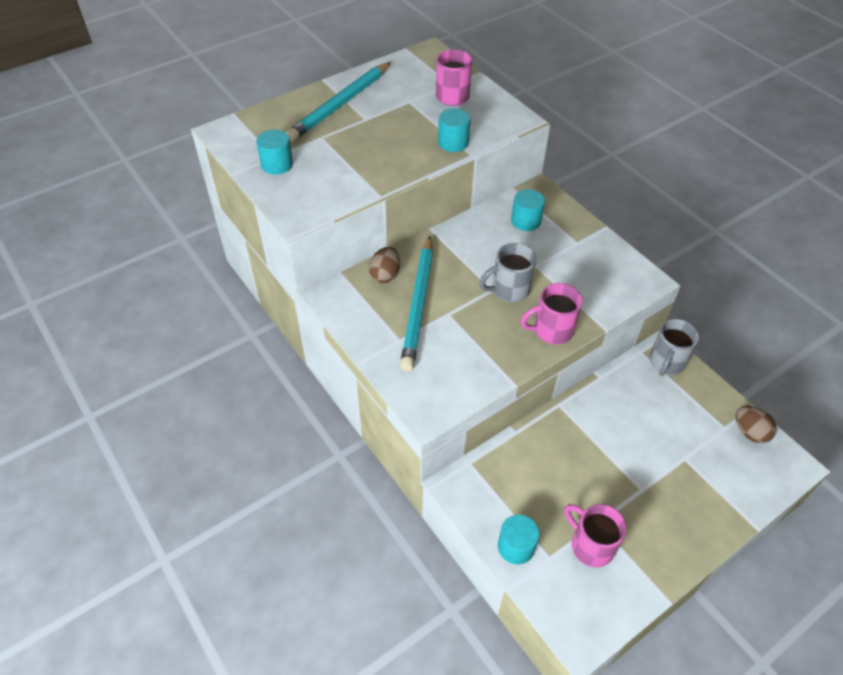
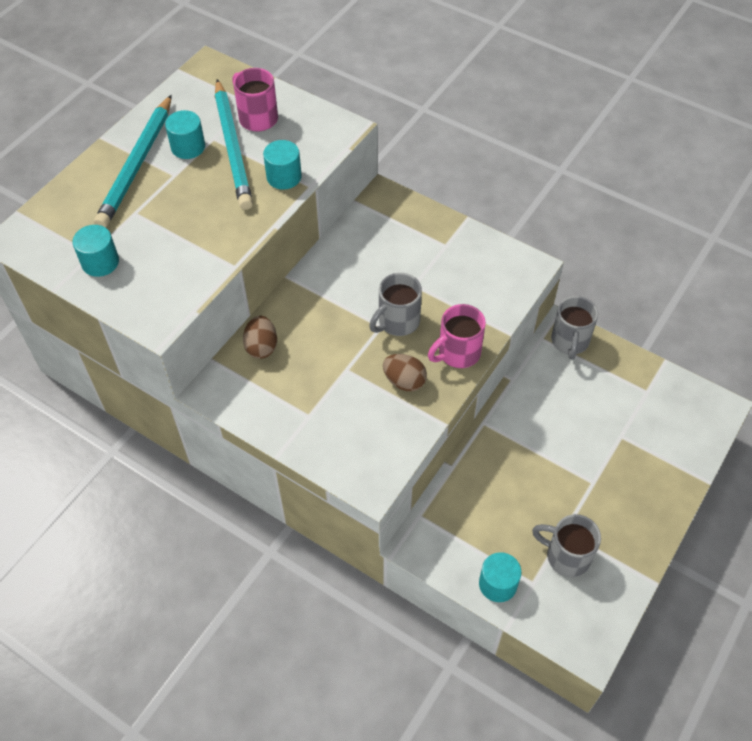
camera: 20 degrees left, 5 degrees up
turquoise pencil [400,236,433,371] -> turquoise pencil moved to [215,79,253,210]
turquoise cylinder [511,189,545,231] -> turquoise cylinder moved to [165,110,205,159]
pink mug [564,504,627,567] -> grey mug [532,514,601,577]
brown egg [736,406,777,443] -> brown egg moved to [383,354,427,391]

